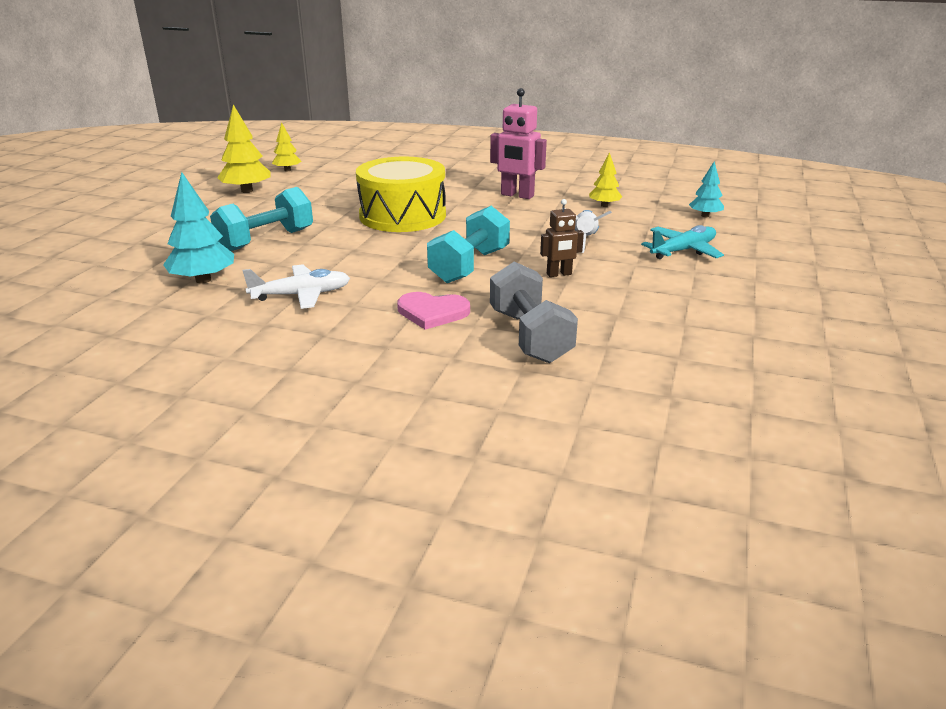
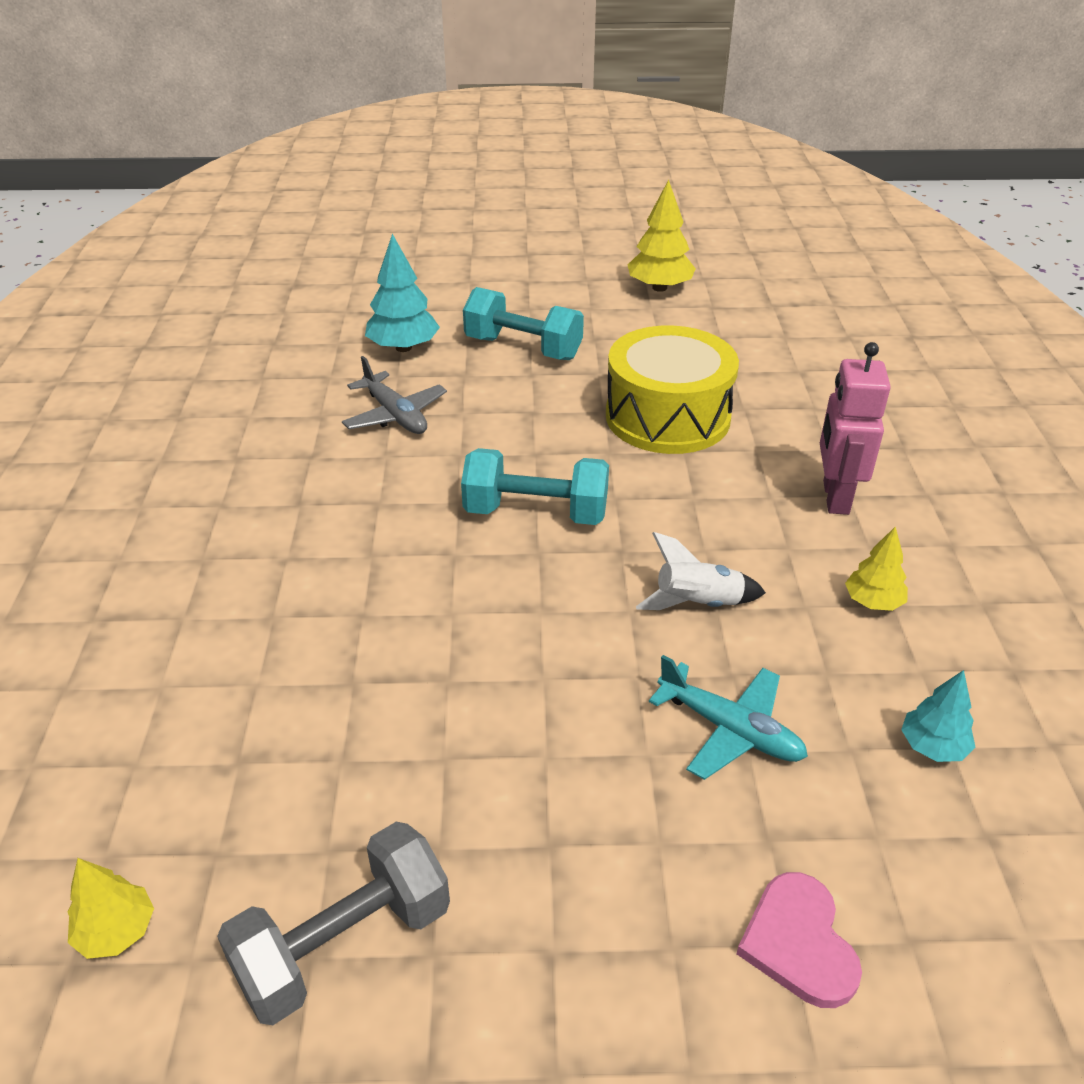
camera: 70 degrees right, 10 degrees up
white plane [242,264,350,309] -> grey plane [342,356,447,434]
yellow tree [272,122,302,171] -> yellow tree moved to [68,858,154,959]
pink heart [397,292,470,330] -> pink heart moved to [737,872,862,1008]
grey dumbbell [490,262,578,363] -> grey dumbbell moved to [217,822,450,1025]
brown robot [540,199,584,277] -> none

